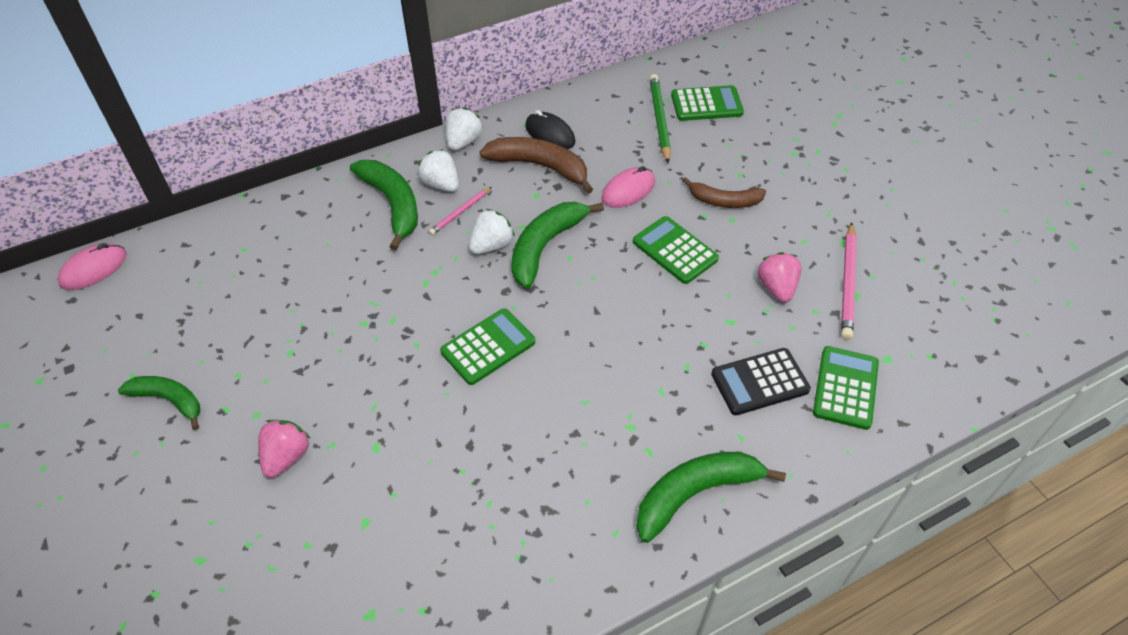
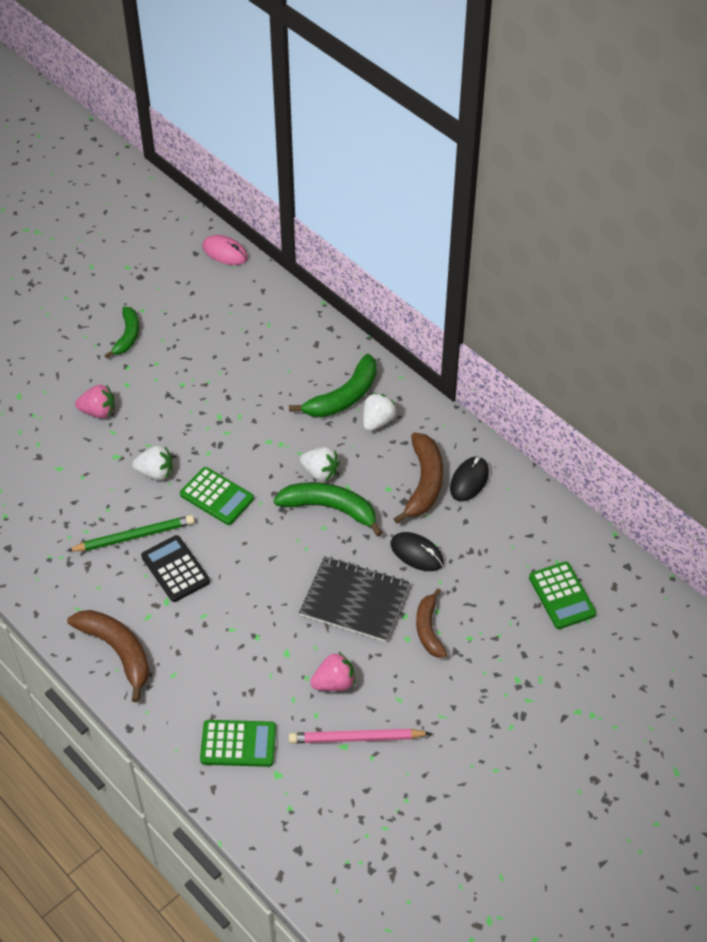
camera: 75 degrees right, 0 degrees up
pink pencil [429,187,491,235] -> none
white strawberry [446,107,483,151] -> white strawberry moved to [132,445,172,480]
pink mouse [601,166,655,208] -> black mouse [391,532,444,571]
green calculator [633,216,719,284] -> black notebook [299,556,409,642]
green banana [636,452,786,543] -> brown banana [67,610,149,702]
green pencil [649,74,671,164] -> green pencil moved to [67,515,195,552]
black calculator [711,348,811,415] -> black calculator moved to [141,535,210,602]

